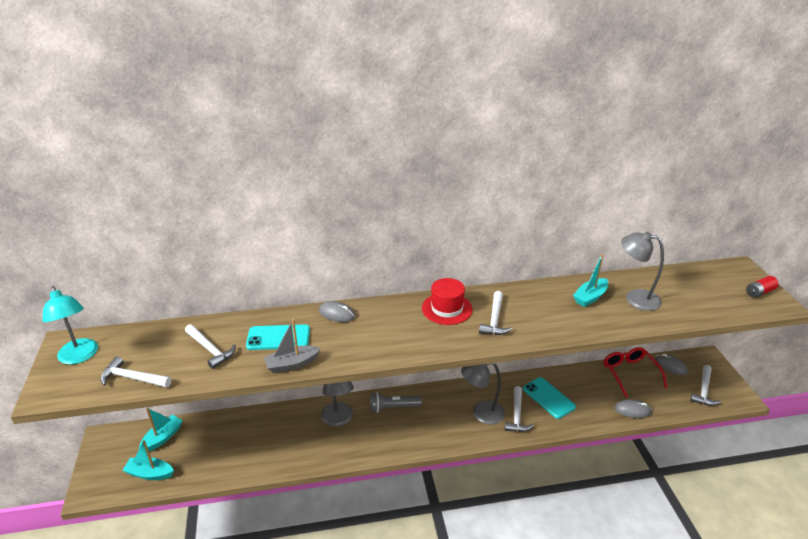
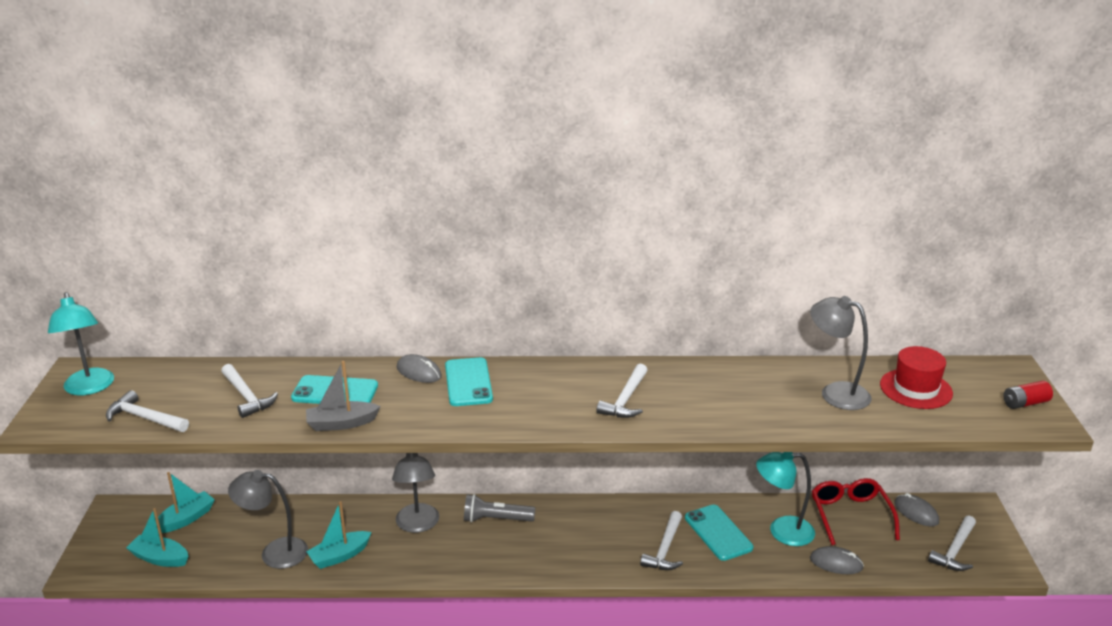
camera: 10 degrees right, 5 degrees down
red hat [422,278,473,325] -> red hat moved to [880,346,953,409]
grey lamp [461,363,505,424] -> grey lamp moved to [228,470,308,569]
turquoise boat [573,254,608,307] -> turquoise boat moved to [306,501,372,569]
none -> turquoise phone [445,357,493,406]
none -> turquoise lamp [756,452,815,546]

